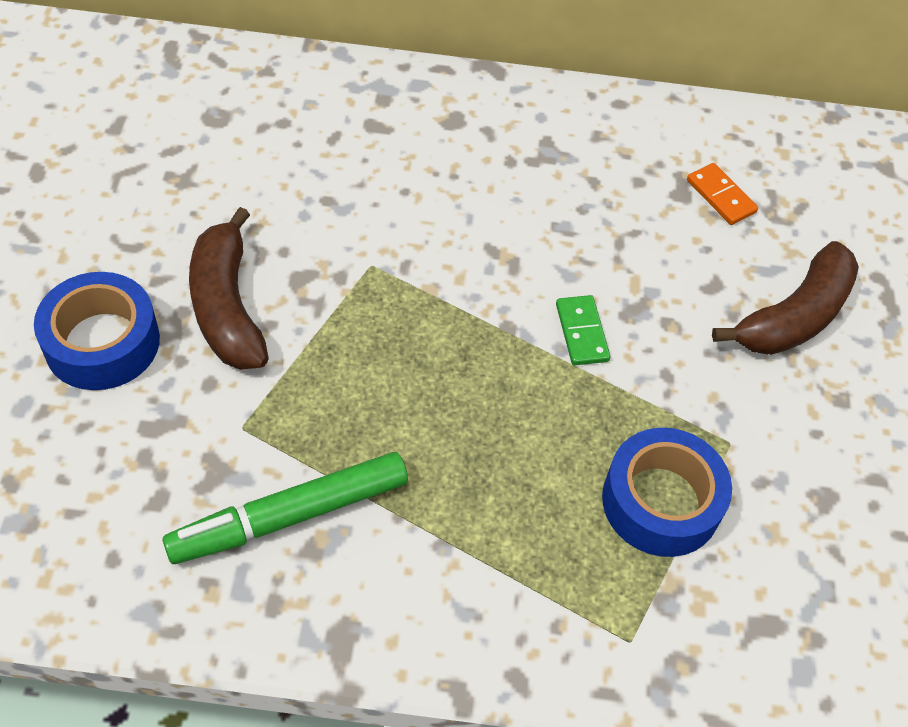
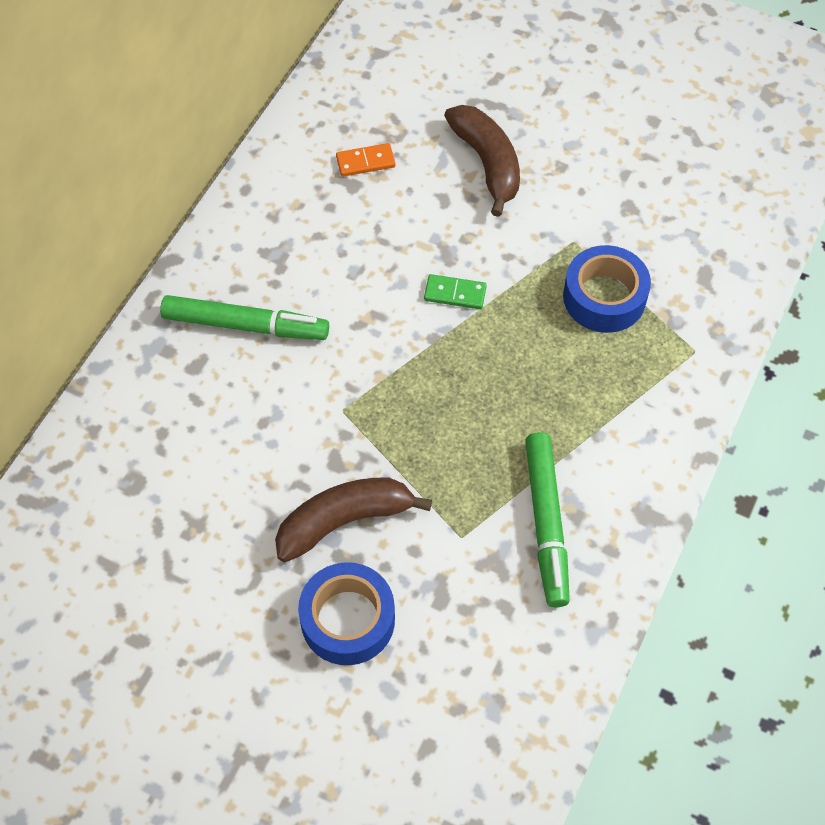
camera: 65 degrees left, 5 degrees up
brown banana [189,207,269,370] -> brown banana turned 150 degrees clockwise [275,478,432,562]
none -> green marker [160,295,329,340]

